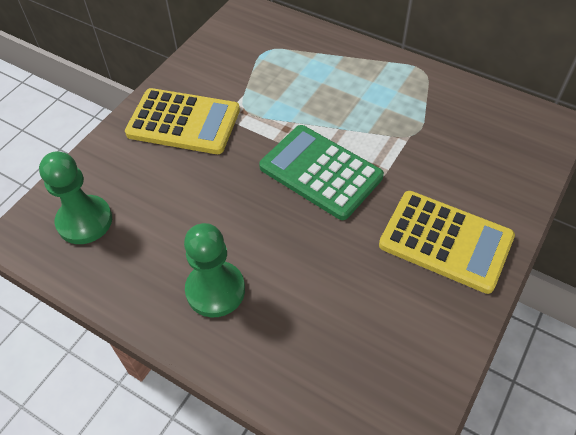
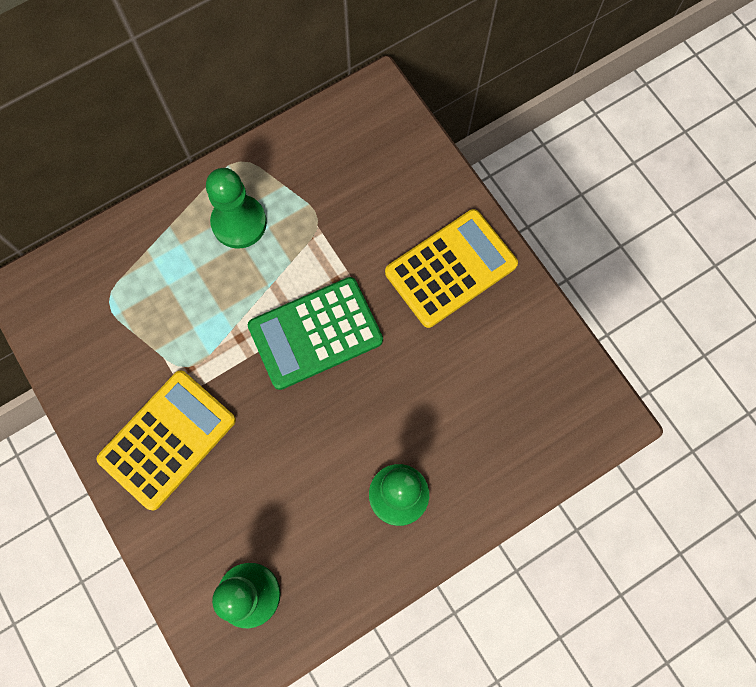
camera: 65 degrees left, 20 degrees up
none -> green pawn [206,168,267,249]

